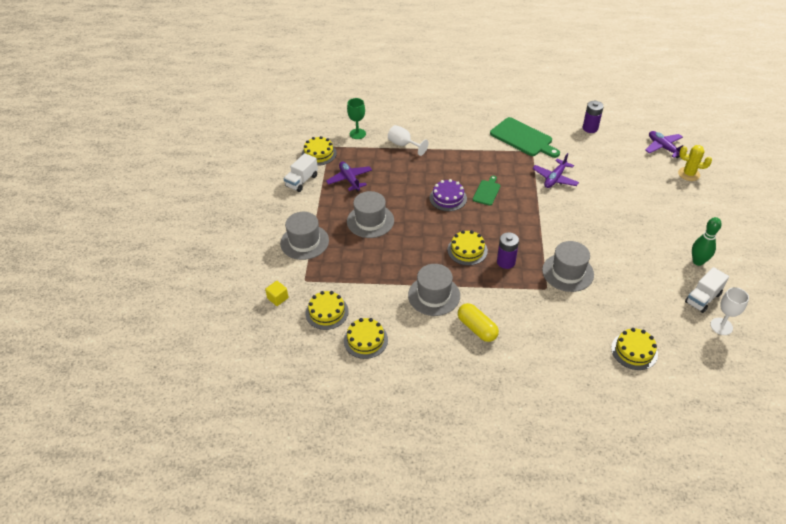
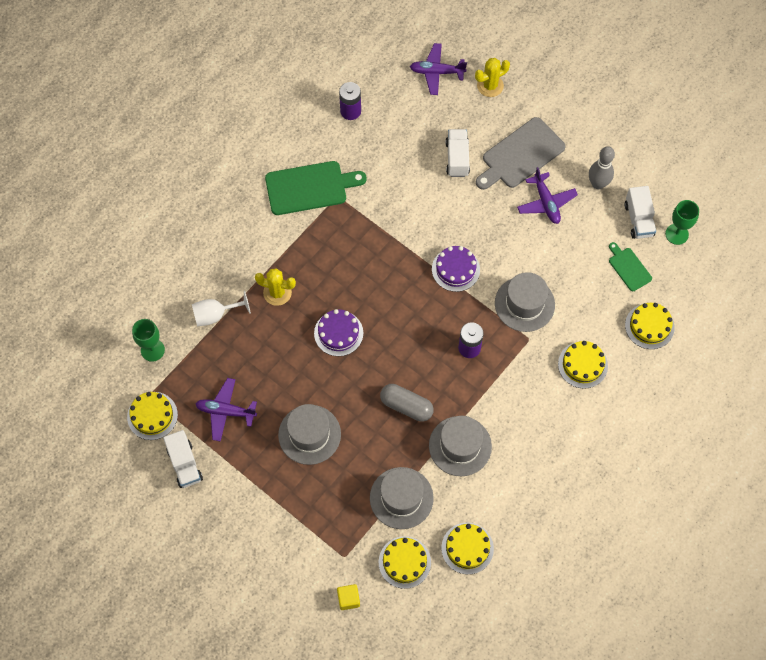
camera: 55 degrees left, 20 degrees up
grey hat [280,212,329,260] -> grey hat moved to [370,467,434,529]
yellow cake [447,230,488,265] -> yellow cake moved to [558,341,608,388]
yellow capsule [458,303,499,342] -> none
green cutting board [473,176,500,206] -> green cutting board moved to [609,242,652,291]
purple plane [532,153,579,188] -> purple plane moved to [517,167,578,224]
green bowling pin [692,217,722,266] -> grey bowling pin [589,146,615,189]
white goblet [710,287,749,335] -> green goblet [665,200,699,245]
none -> yellow cactus [255,268,296,306]
none -> grey capsule [380,384,434,422]
none -> purple cake [432,246,480,292]
none -> white truck [445,129,470,177]
none -> grey cutting board [476,117,566,190]

